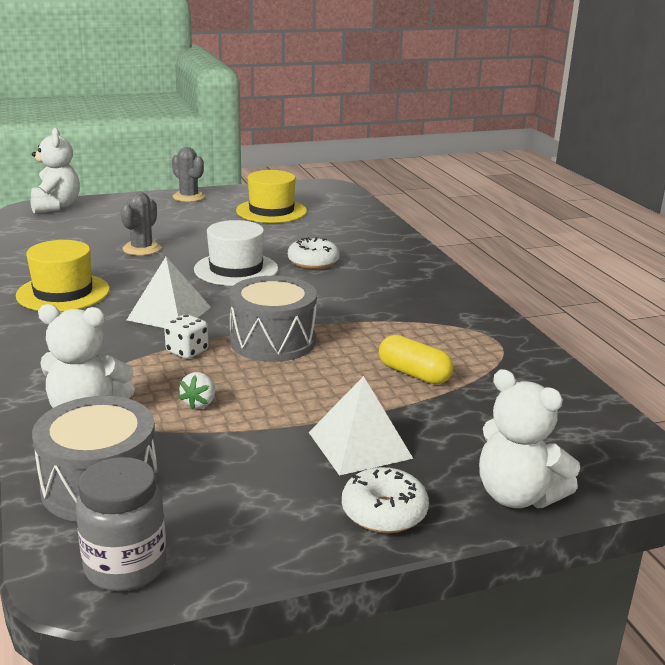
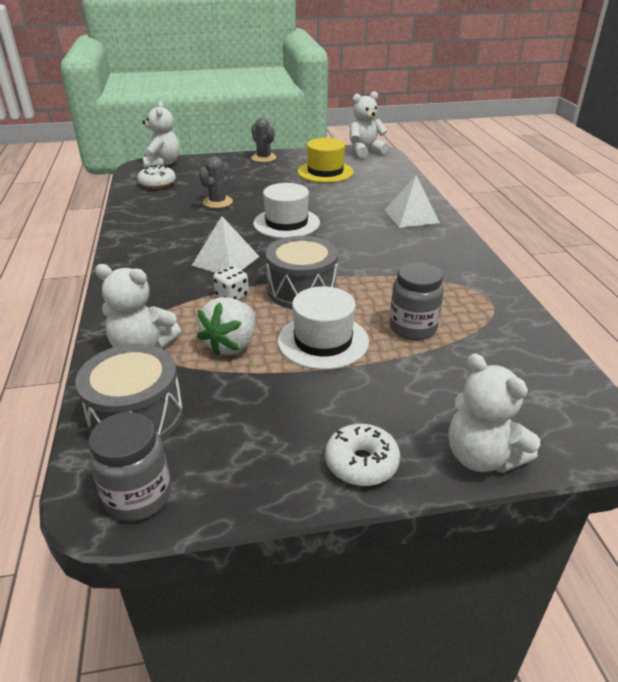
camera: 10 degrees right, 10 degrees up
yellow hat [16,240,110,312] -> none
white strawberry [179,372,215,409] -> white strawberry [197,297,255,356], size x1.93
white donut [288,237,340,269] -> white donut moved to [137,165,176,189]
white pyramid [309,376,413,476] -> white pyramid moved to [385,175,440,228]
yellow capsule [379,335,454,384] -> grey jar [390,262,444,340]
none -> white hat [278,286,369,370]
none -> white teddy bear [350,91,388,158]

